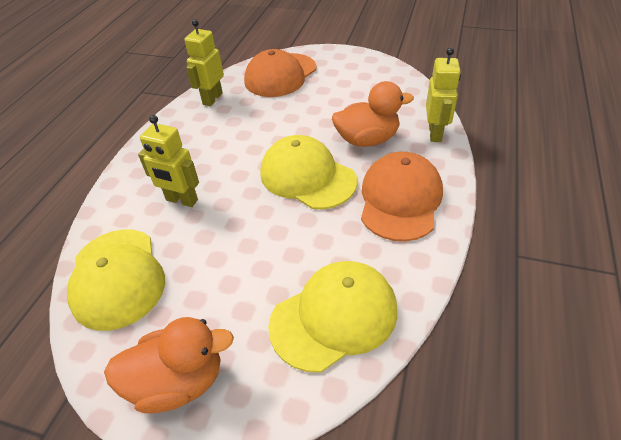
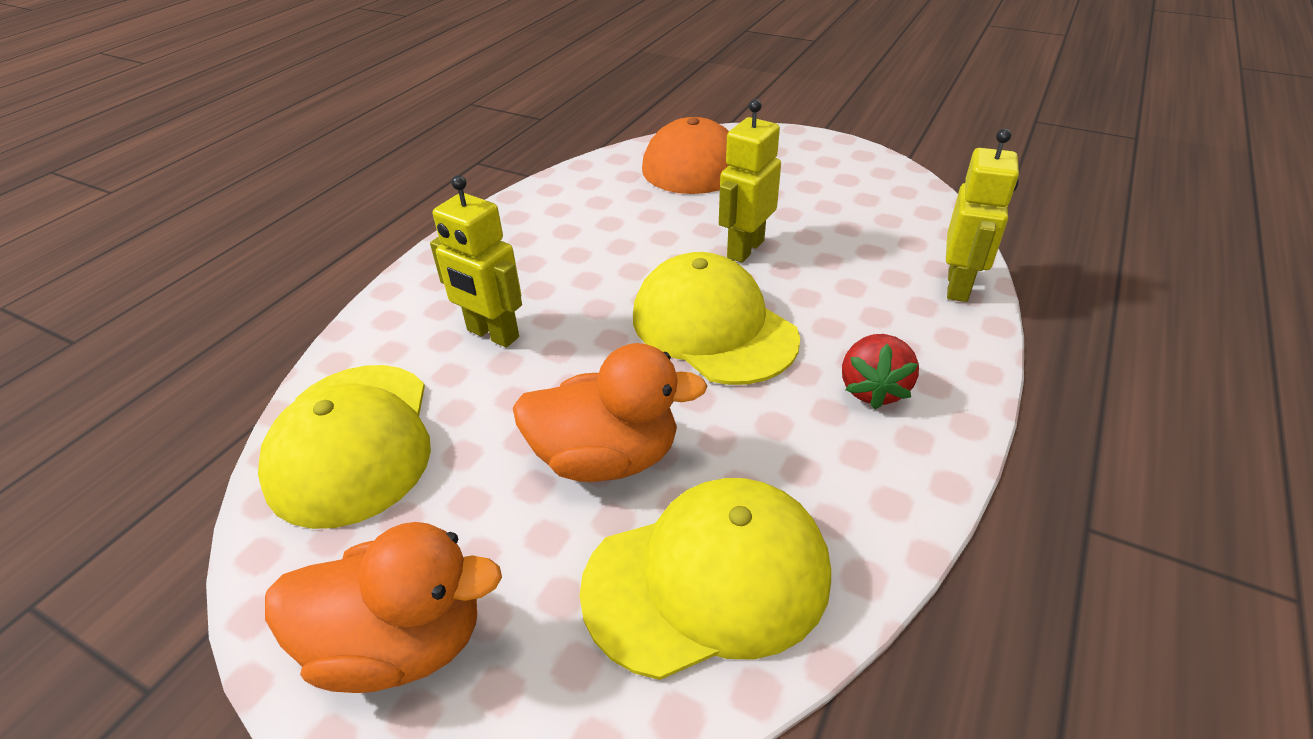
camera: 10 degrees right, 5 degrees down
yellow robot [184,19,224,106] -> yellow robot moved to [719,99,781,263]
orange duck [332,81,414,147] -> orange duck moved to [513,343,707,482]
orange cap [361,152,443,241] -> red strawberry [842,334,919,409]

